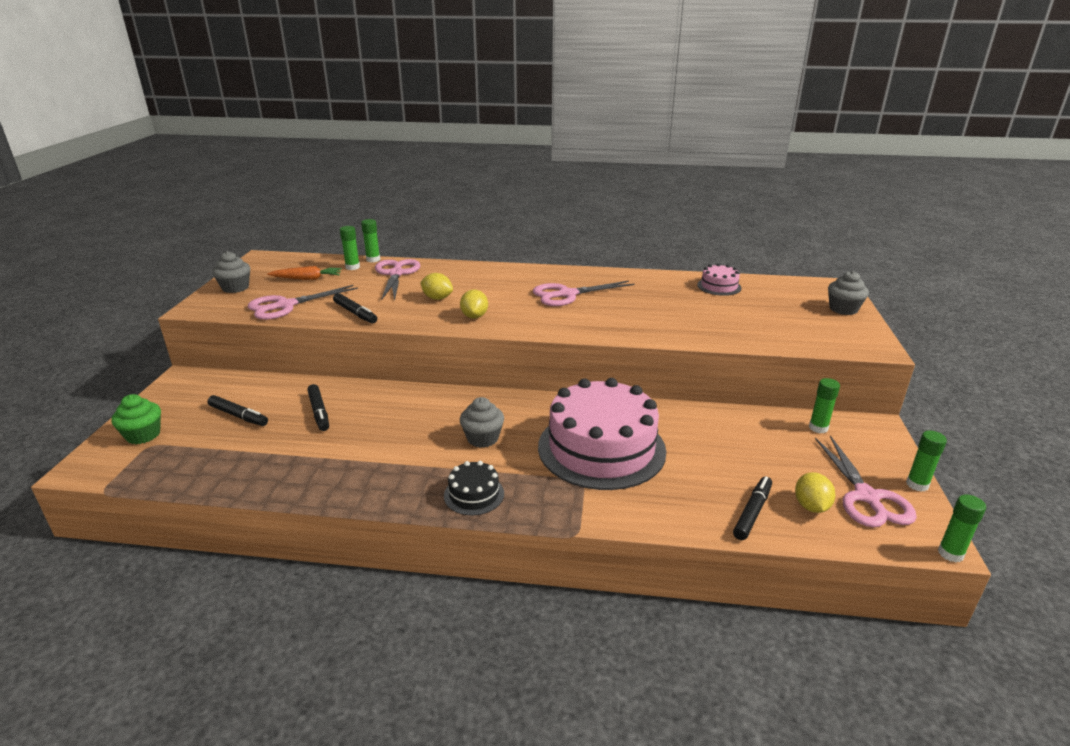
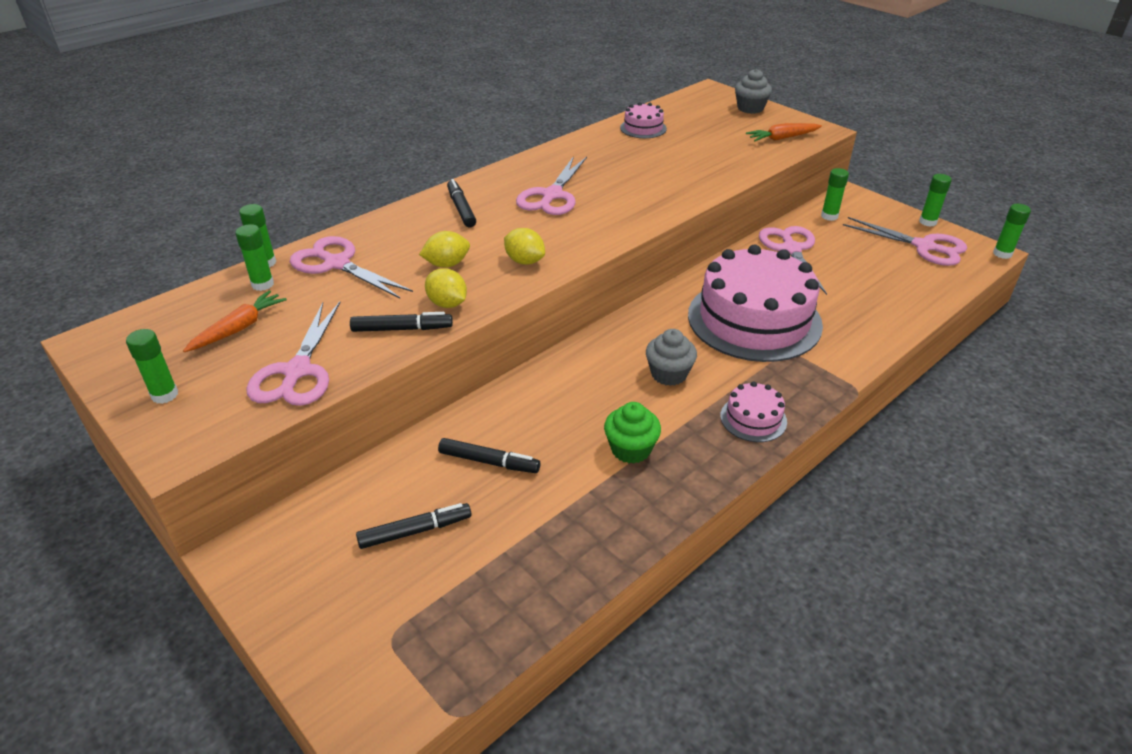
camera: 50 degrees left, 10 degrees up
green cupcake [111,394,161,444] -> green cupcake moved to [604,402,661,464]
grey cupcake [212,251,250,293] -> green glue stick [126,329,178,404]
black cake [444,461,504,515] -> pink cake [720,381,787,442]
black marker [733,476,772,540] -> black marker moved to [447,179,476,227]
yellow lemon [795,472,835,513] -> yellow lemon moved to [425,268,467,308]
none -> orange carrot [746,123,822,141]
none -> pink scissors [759,226,827,295]

